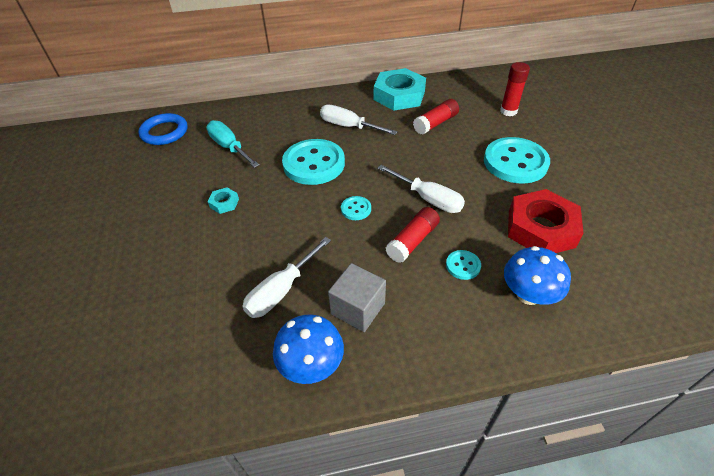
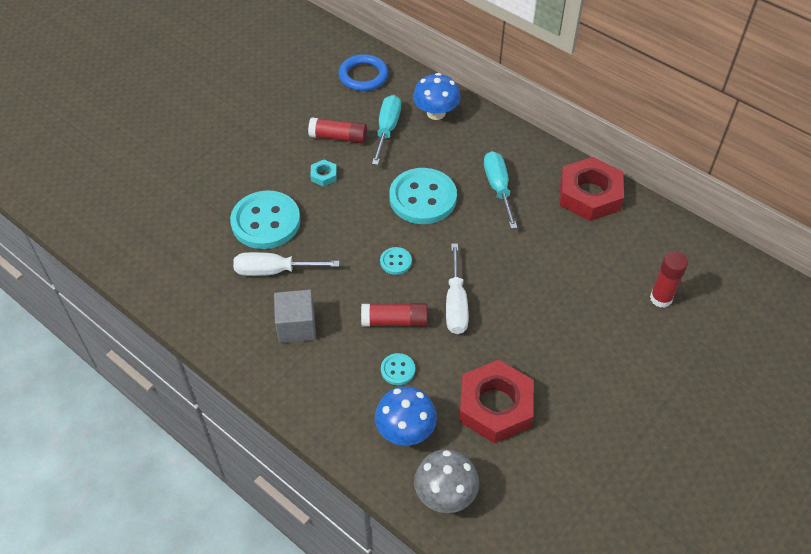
camera: 50 degrees right, 5 degrees up
blue mushroom [273,315,344,384] -> blue mushroom moved to [413,73,461,120]
white screwdriver [320,105,398,135] -> turquoise screwdriver [484,151,518,229]
turquoise nut [374,68,426,111] -> red nut [560,157,624,221]
red glue stick [413,99,459,135] -> red glue stick moved to [308,117,367,144]
turquoise button [484,137,550,184] -> turquoise button moved to [230,190,300,249]
none -> grey mushroom [414,449,479,513]

